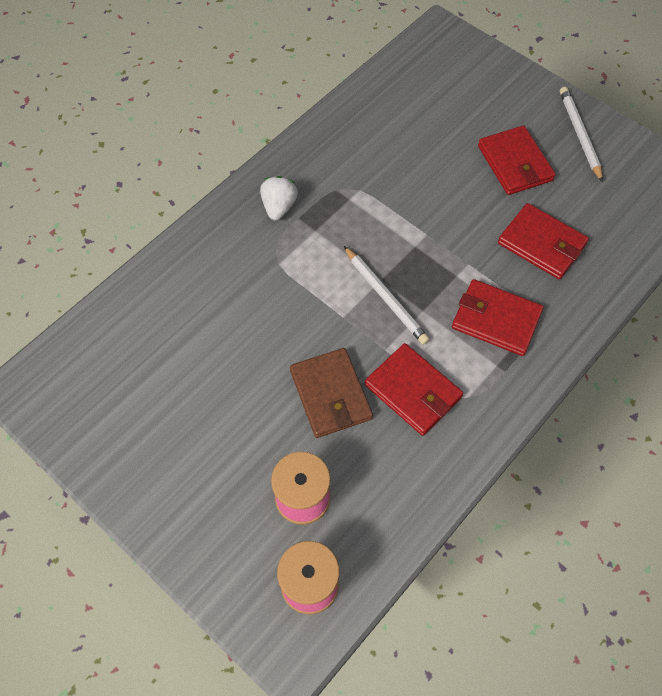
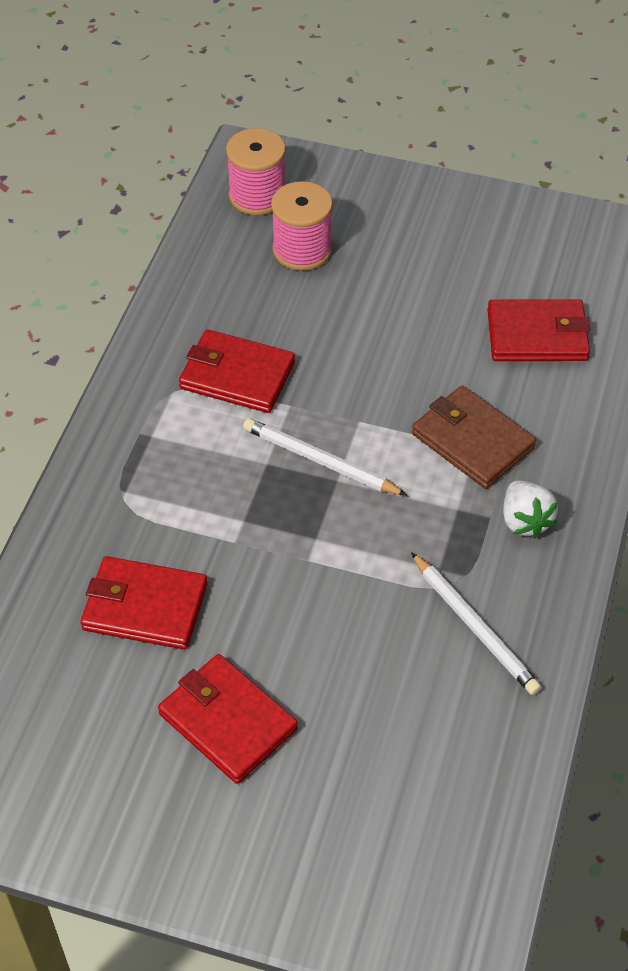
camera: 155 degrees right, 10 degrees down
brown wallet [290,348,373,438] -> brown wallet moved to [412,385,536,489]
red wallet [452,279,544,356] -> red wallet moved to [487,300,590,361]
white pencil [560,87,603,182] -> white pencil moved to [411,552,541,695]

